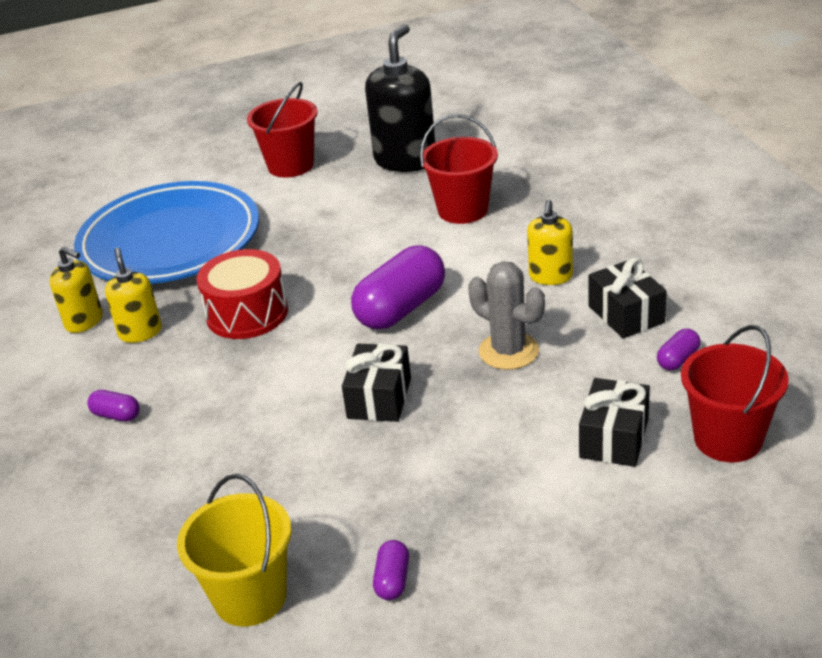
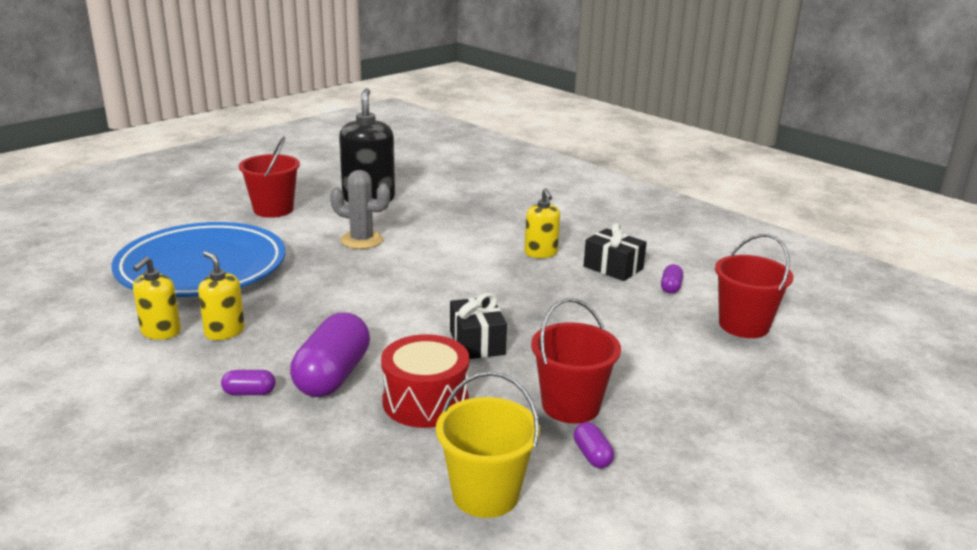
camera: 30 degrees left, 10 degrees down
yellow soap dispenser [50,246,103,333] -> yellow soap dispenser turned 105 degrees clockwise [133,256,181,340]
red drum [197,249,288,339] -> red drum moved to [381,334,469,428]
purple capsule [351,245,445,329] -> purple capsule moved to [290,313,370,397]
red bucket [420,114,498,224] -> red bucket moved to [531,298,621,424]
grey cactus [468,261,545,370] -> grey cactus moved to [330,170,390,249]
black gift [579,378,650,467] -> none

